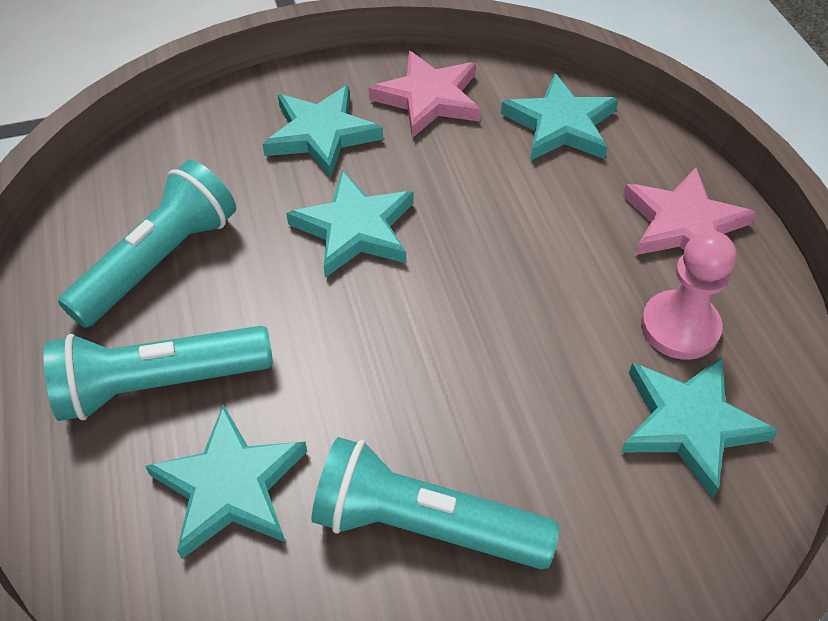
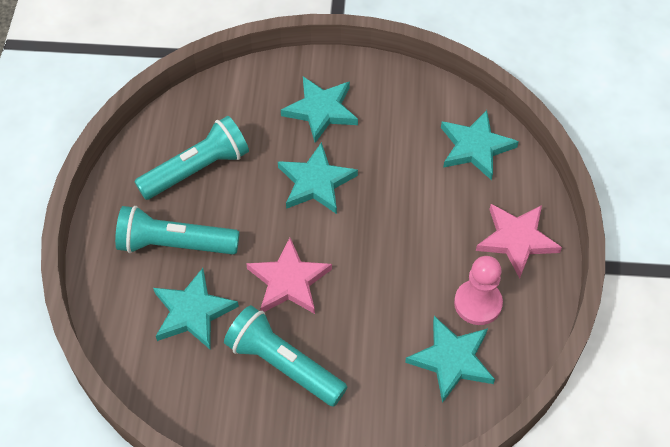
camera: 20 degrees right, 5 degrees up
pink star [369,51,481,138] -> pink star moved to [246,238,332,314]

